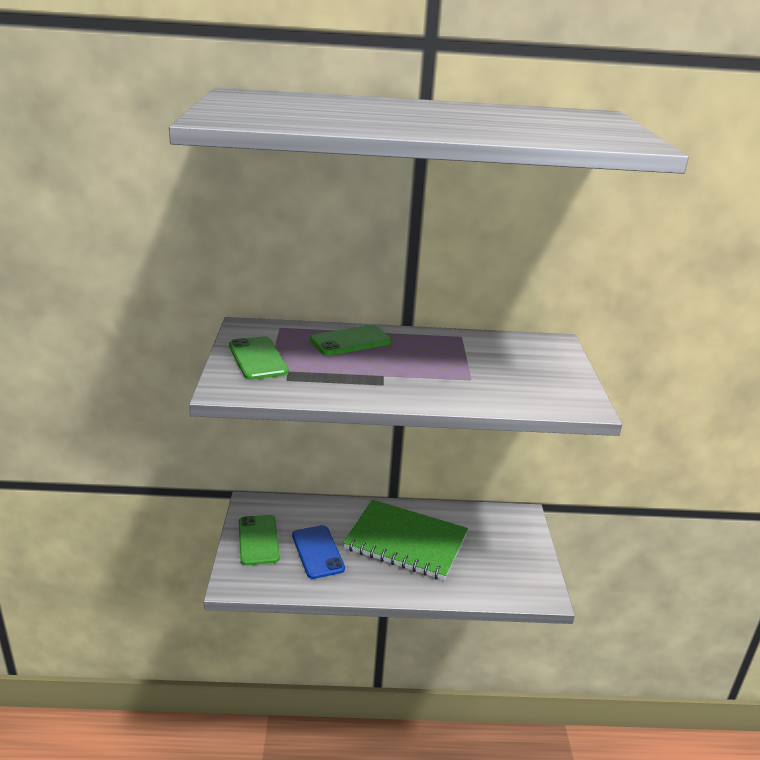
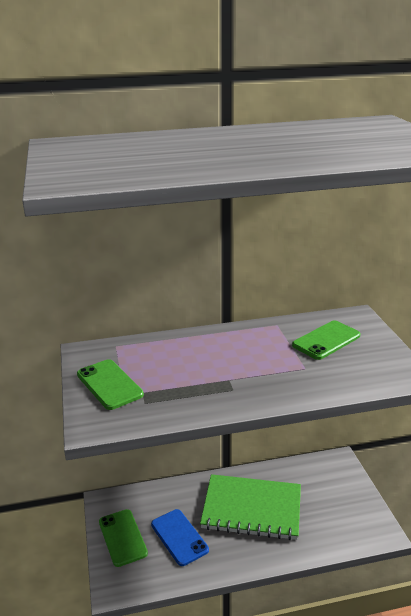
camera: 10 degrees left, 0 degrees up
green phone [310,325,391,356] -> green phone moved to [292,320,361,360]

